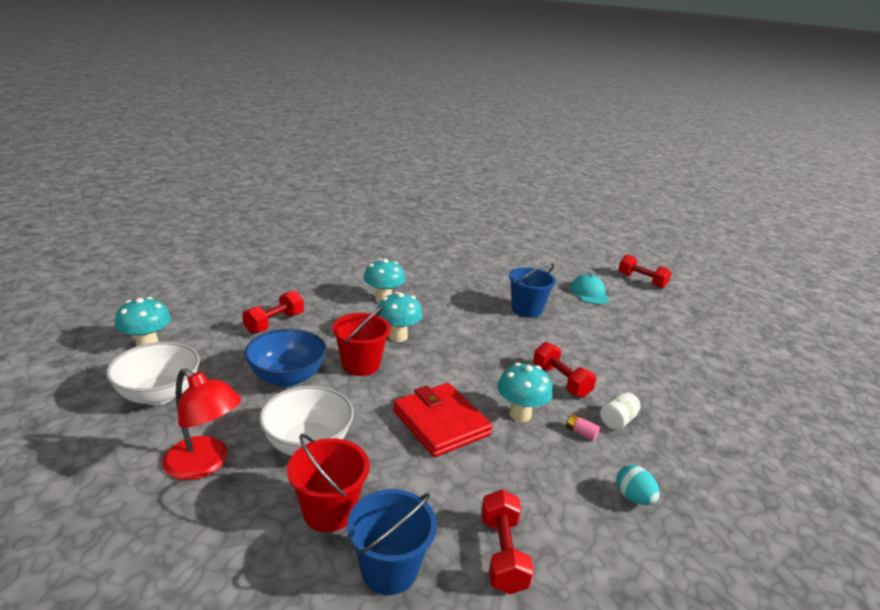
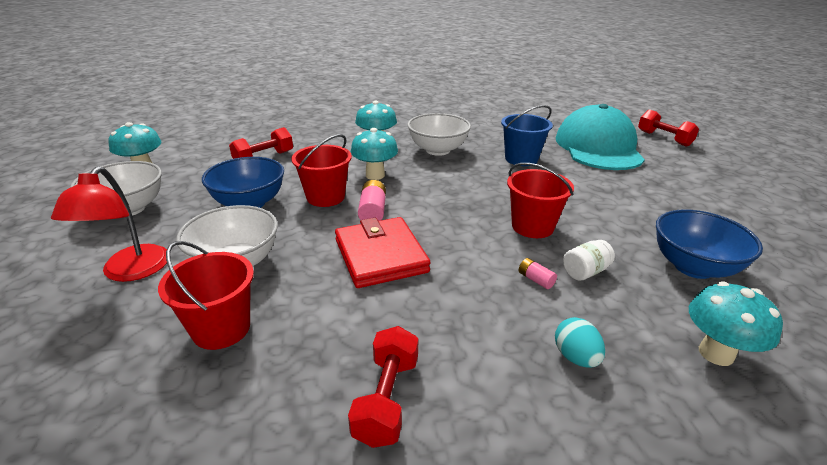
camera: 15 degrees right, 5 degrees up
red lamp [162,368,241,480] -> red lamp turned 45 degrees clockwise [51,166,167,282]
blue bucket [347,489,437,595] -> none
turquoise mushroom [497,363,553,422] -> turquoise mushroom moved to [689,281,783,366]
red dumbbell [533,342,596,398] -> red bucket [507,163,574,238]
turquoise cap [570,274,610,304] -> turquoise cap [556,104,645,170], size x2.10
none -> pink battery [358,180,386,221]
none -> white bowl [407,113,471,156]
none -> blue bowl [656,209,763,279]

